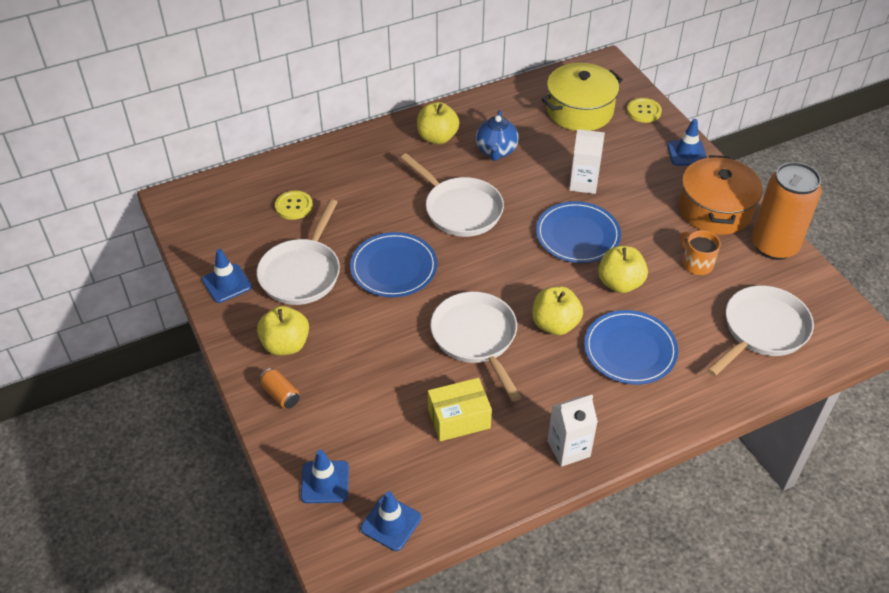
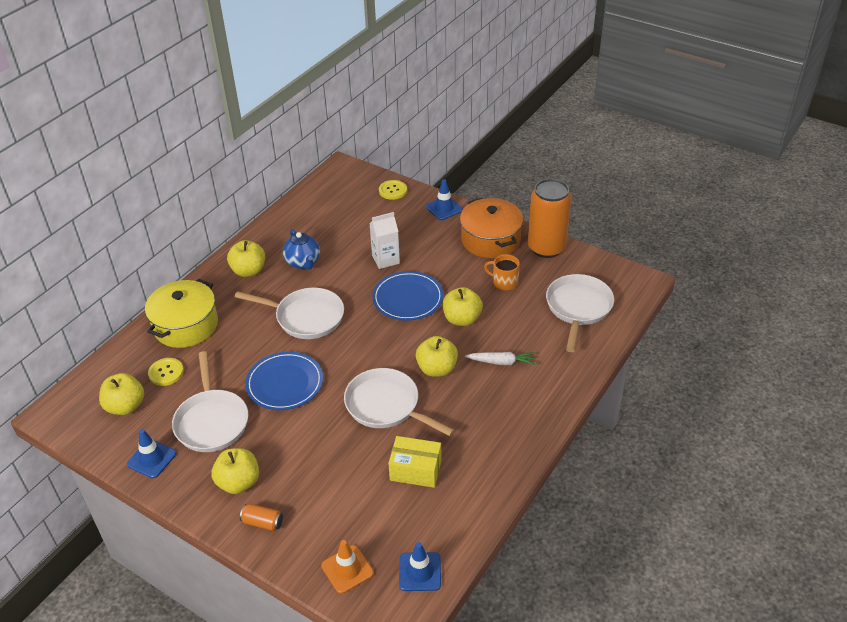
camera: 30 degrees left, 5 degrees down
blue traffic cone [301,450,349,503] -> orange traffic cone [321,540,374,594]
yellow box [428,378,492,441] -> yellow box turned 60 degrees clockwise [388,436,442,488]
yellow pot [542,63,623,131] -> yellow pot moved to [145,279,218,348]
white carton [547,395,598,467] -> none
blue plate [584,310,678,385] -> white carrot [465,352,535,365]
none -> yellow apple [99,373,144,415]

